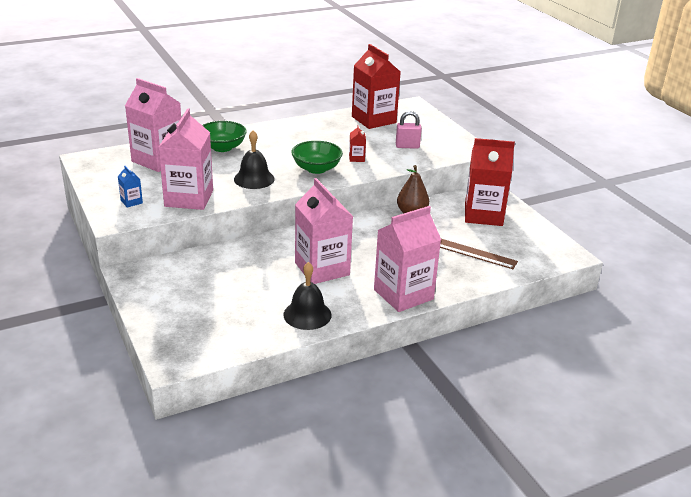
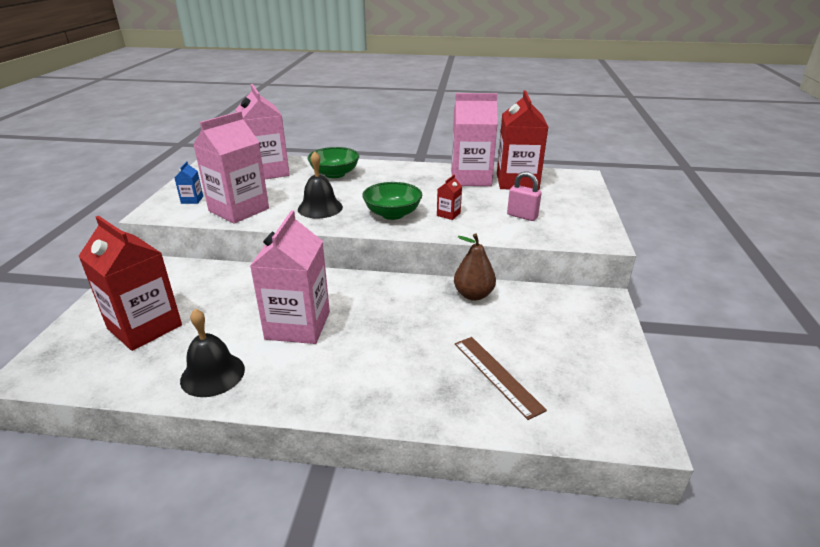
camera: 35 degrees right, 0 degrees up
pink carton [374,206,441,312] -> pink carton moved to [451,93,498,186]
red carton [465,138,515,226] -> red carton moved to [78,216,182,351]

